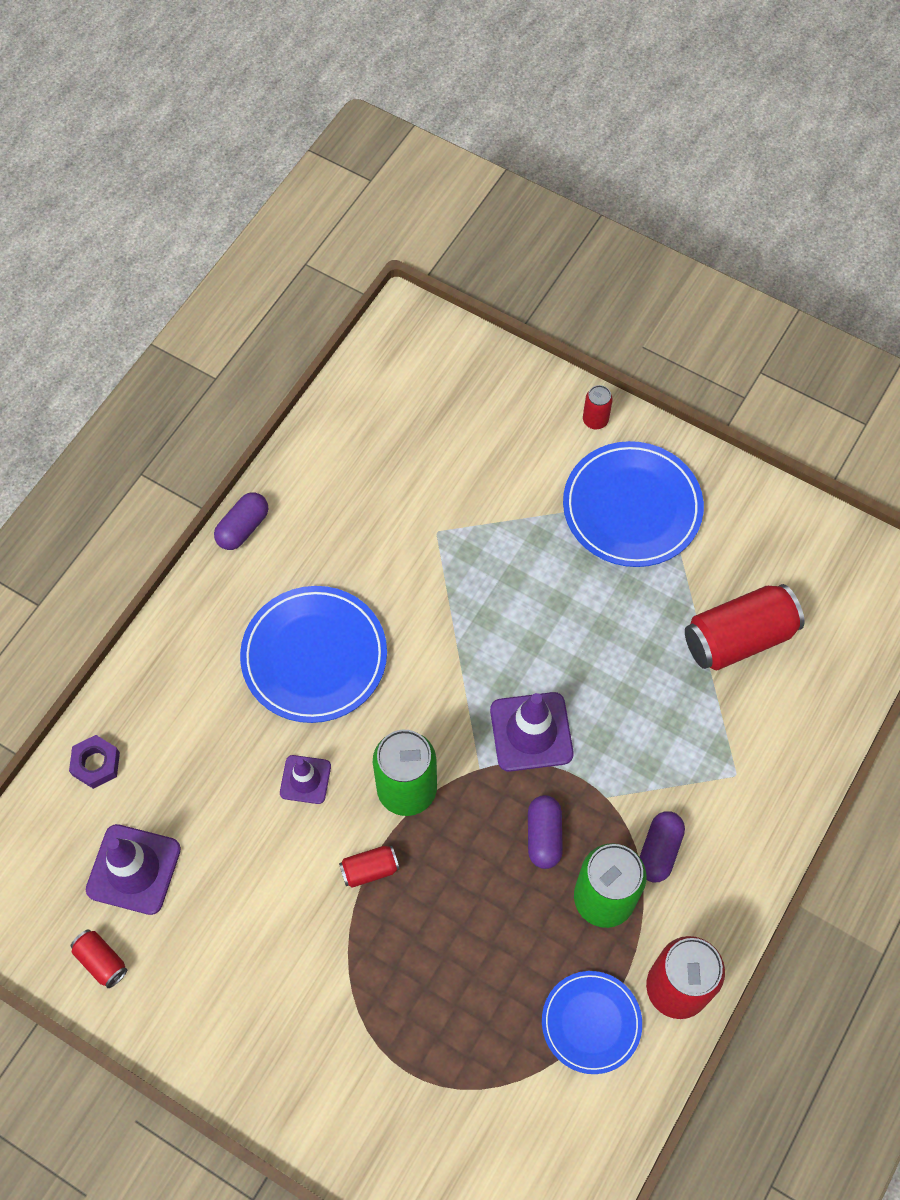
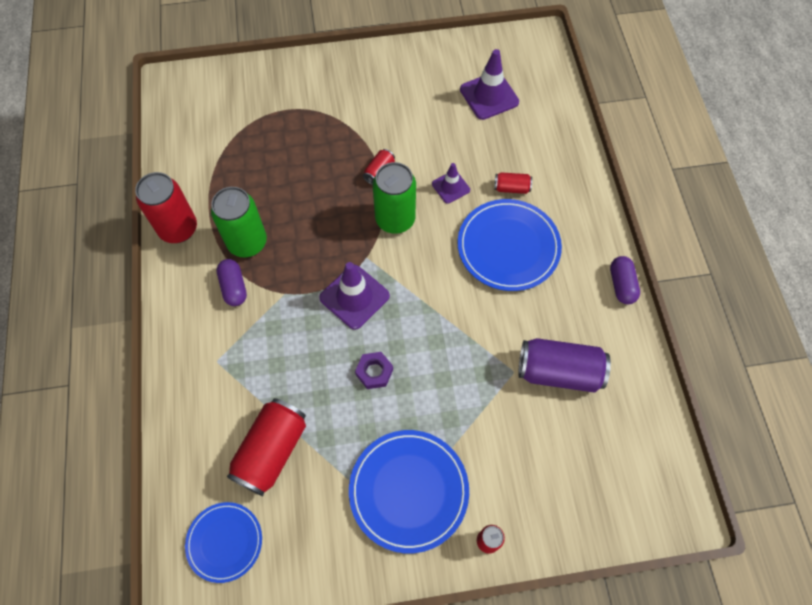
camera: 140 degrees right, 0 degrees up
purple nut [69,735,120,789] -> purple nut moved to [355,352,393,389]
red can [71,929,127,988] -> red can moved to [494,172,532,194]
purple capsule [528,795,563,869] -> none
blue plate [542,971,642,1074] -> blue plate moved to [185,502,262,583]
none -> purple can [518,338,611,393]

